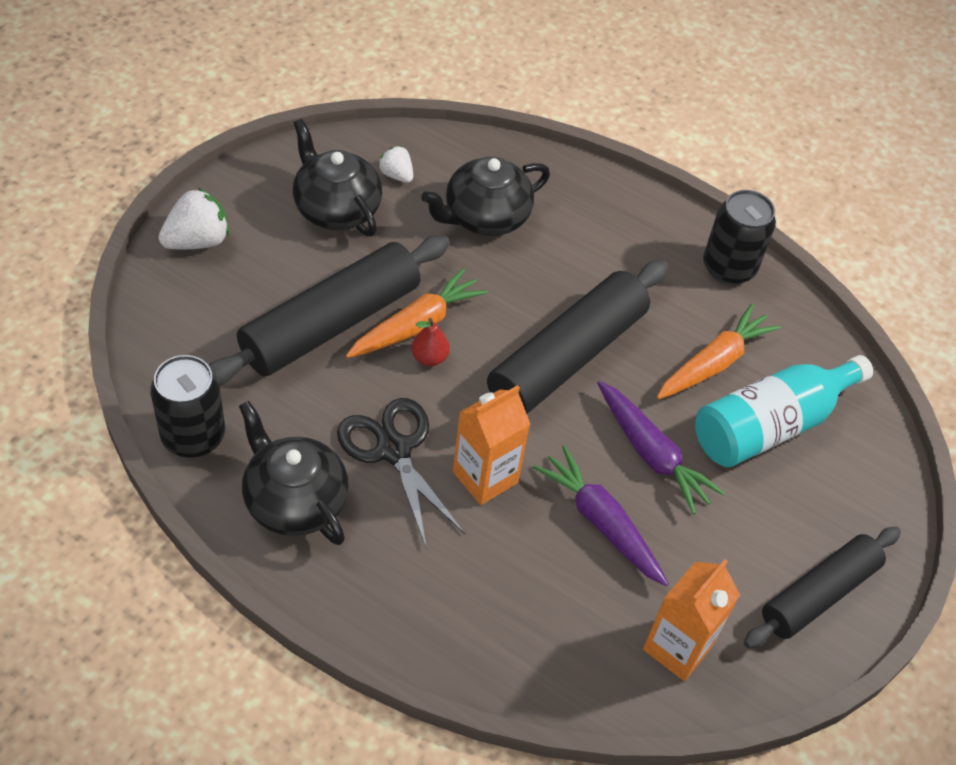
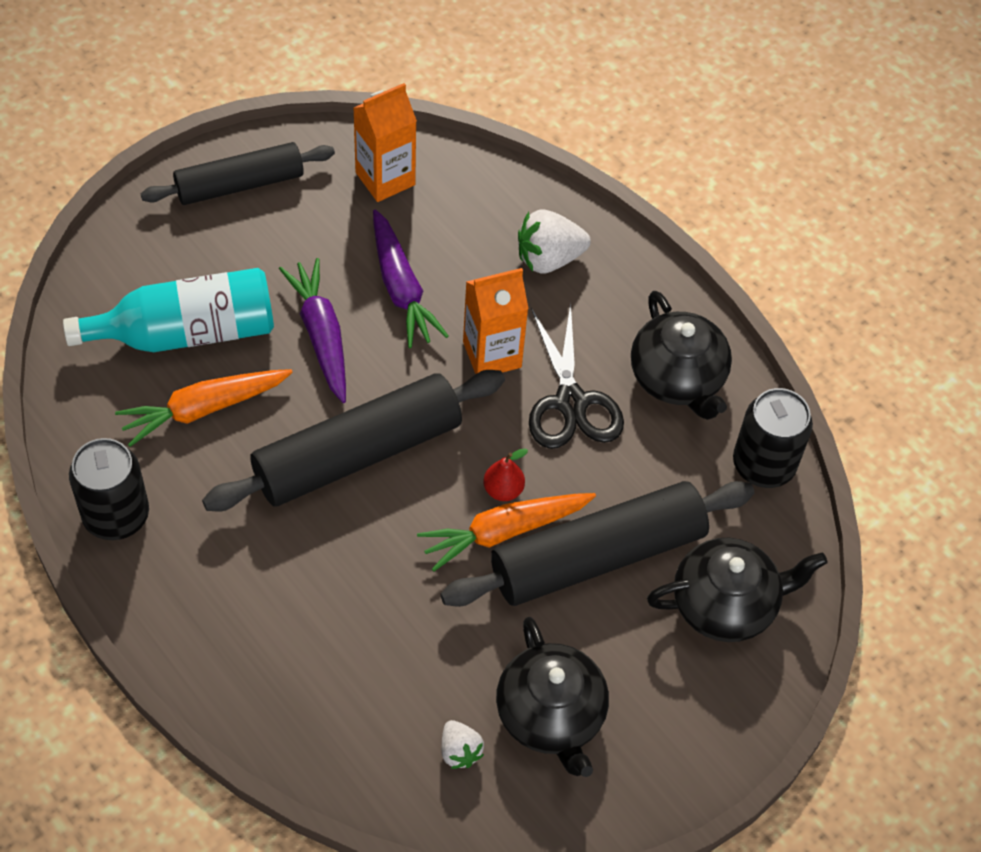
camera: 160 degrees left, 5 degrees up
white strawberry [159,188,229,249] -> white strawberry moved to [518,210,591,274]
black teapot [421,156,550,236] -> black teapot moved to [647,538,827,642]

